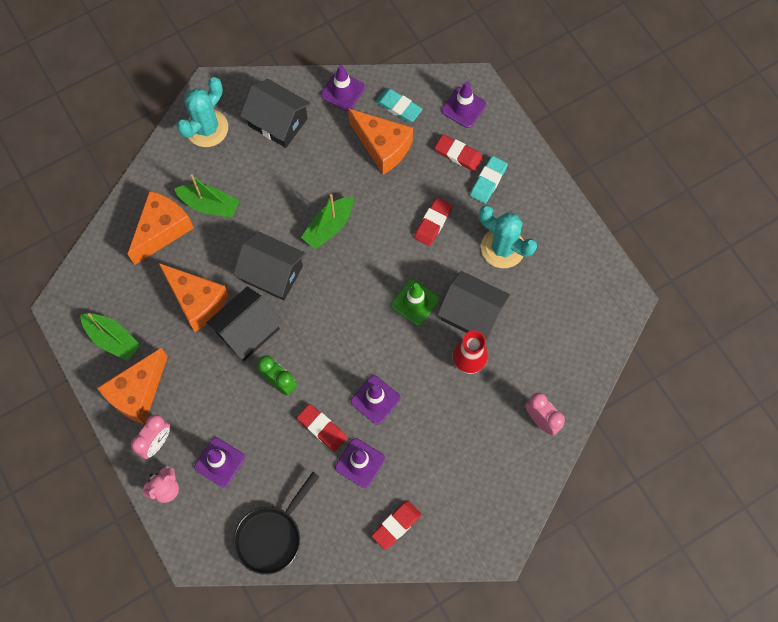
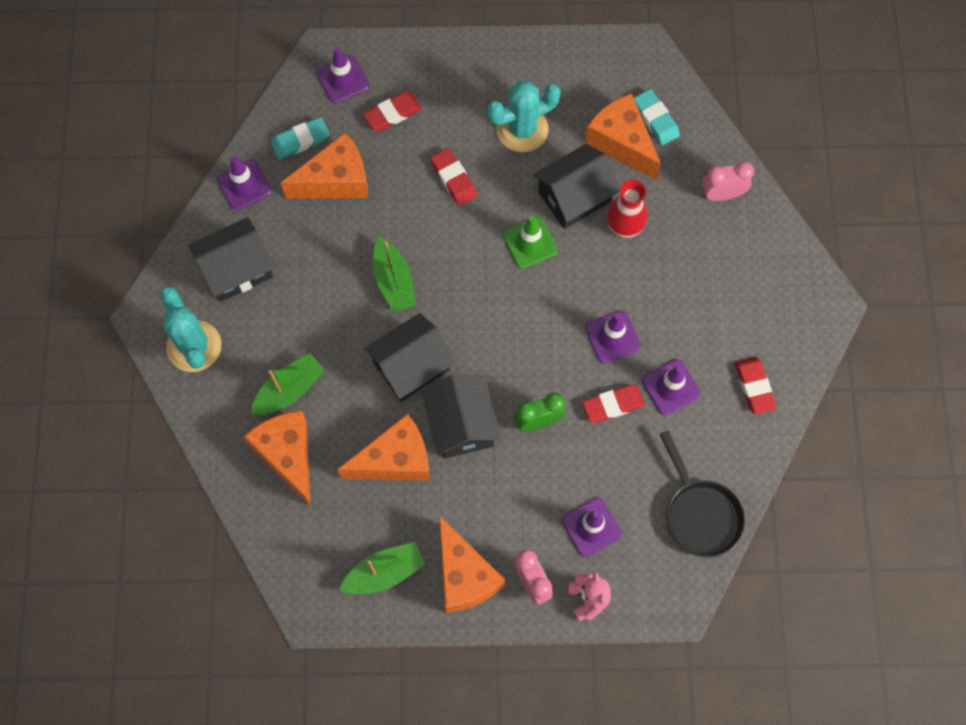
camera: 60 degrees left, 0 degrees up
turquoise eraser [470,156,508,204] -> turquoise eraser moved to [634,89,680,145]
none -> orange cheese [585,93,661,180]

